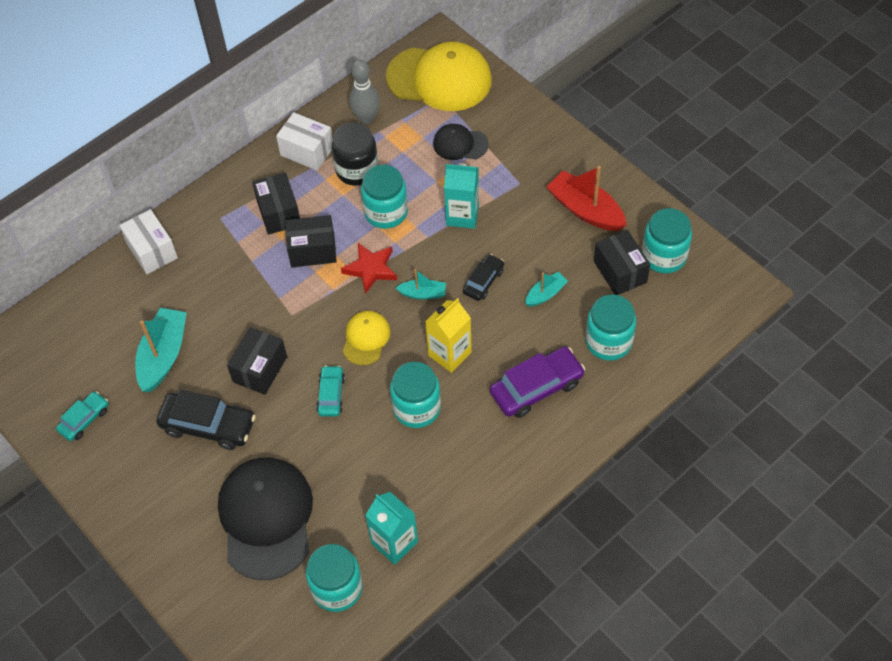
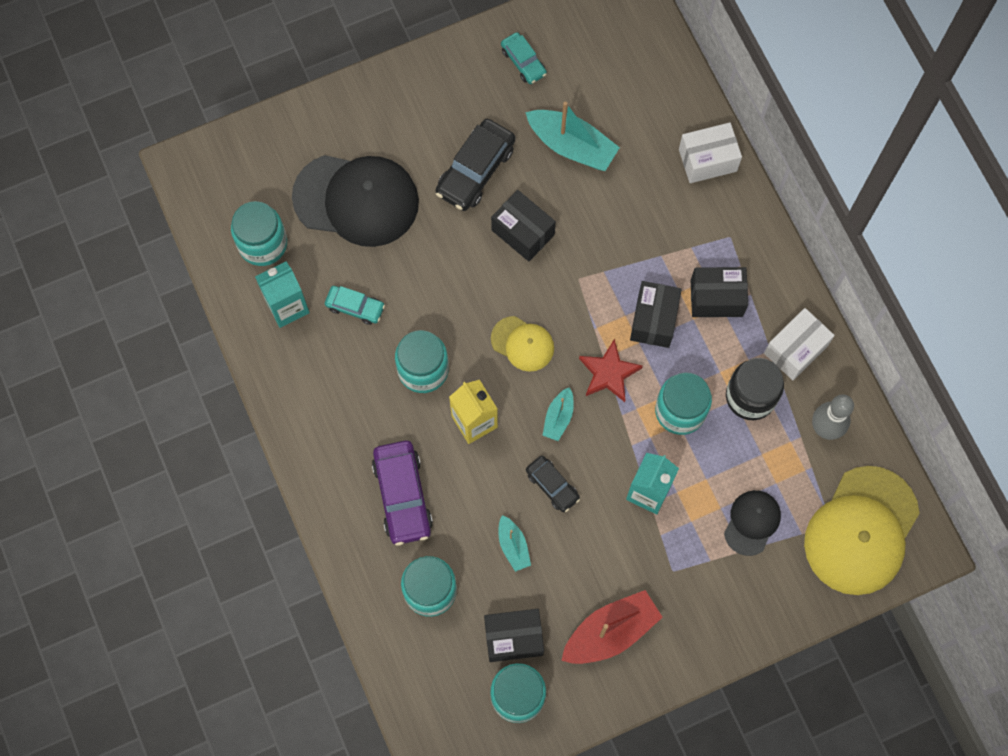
camera: 105 degrees right, 15 degrees up
turquoise car [316,365,345,417] -> turquoise car moved to [325,286,385,325]

